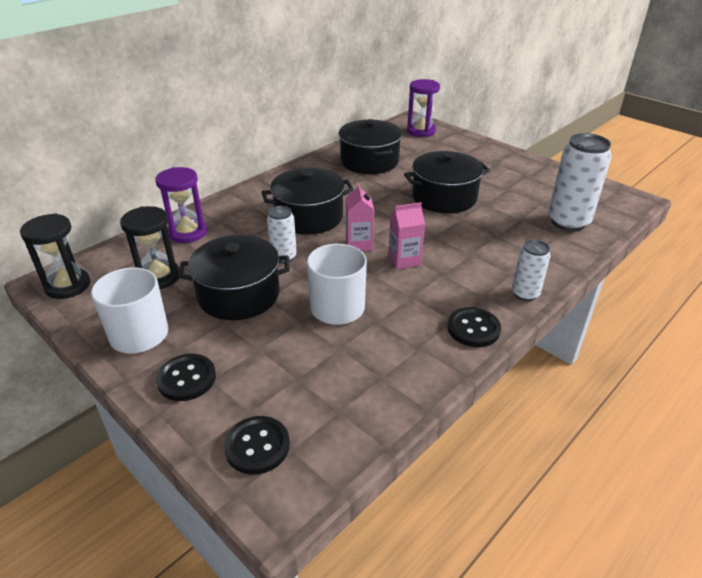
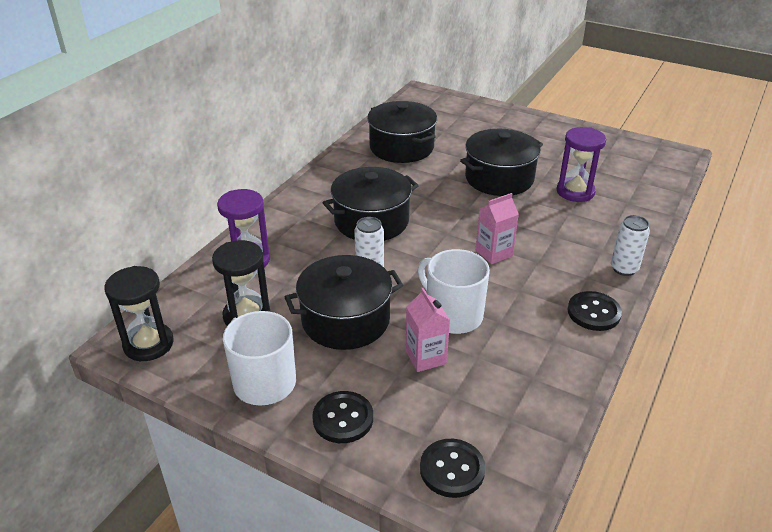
camera: 15 degrees left, 0 degrees up
pink carton [346,183,374,251] -> pink carton moved to [405,288,450,372]
purple hourglass [407,79,440,137] -> purple hourglass moved to [557,127,606,202]
white can [548,133,611,231] -> none

